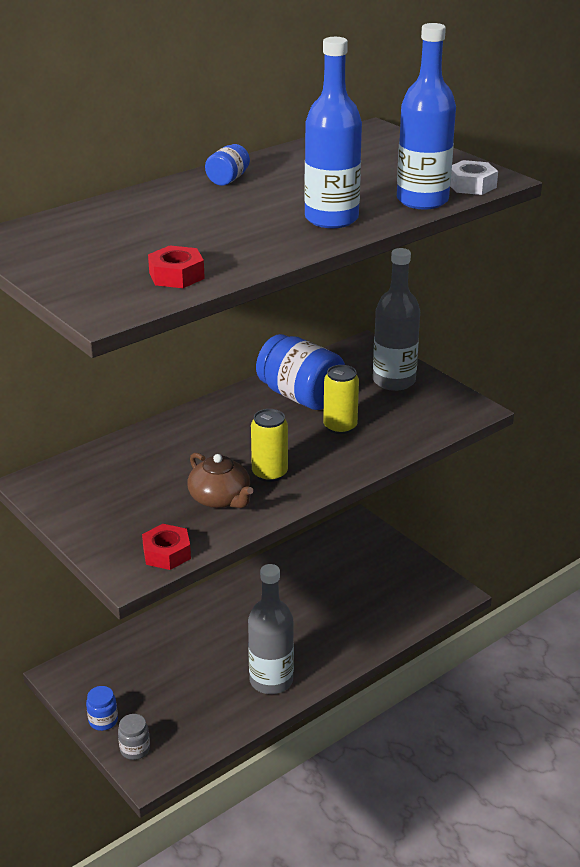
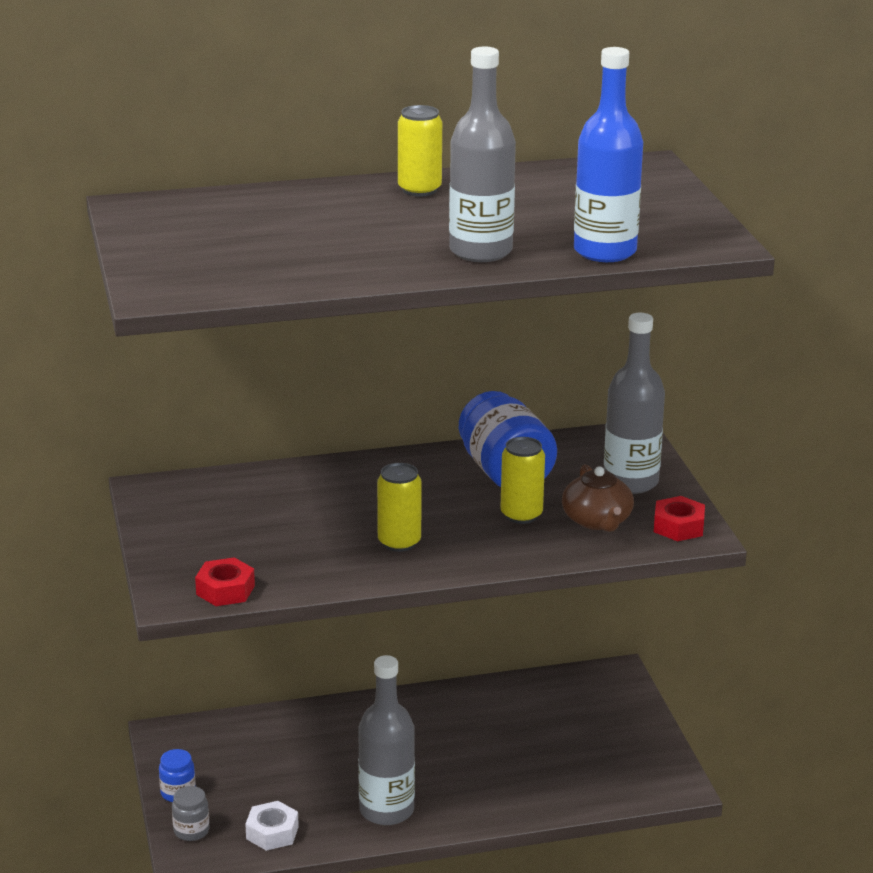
camera: 25 degrees right, 5 degrees down
red nut [148,245,205,288] -> red nut moved to [654,496,705,541]
brown teapot [187,453,253,508] -> brown teapot moved to [562,464,634,532]
blue jar [205,144,250,186] -> yellow can [398,105,442,196]
blue bottle [304,37,362,228] -> grey bottle [449,46,516,262]
white nut [450,160,498,195] -> white nut moved to [245,801,299,851]

